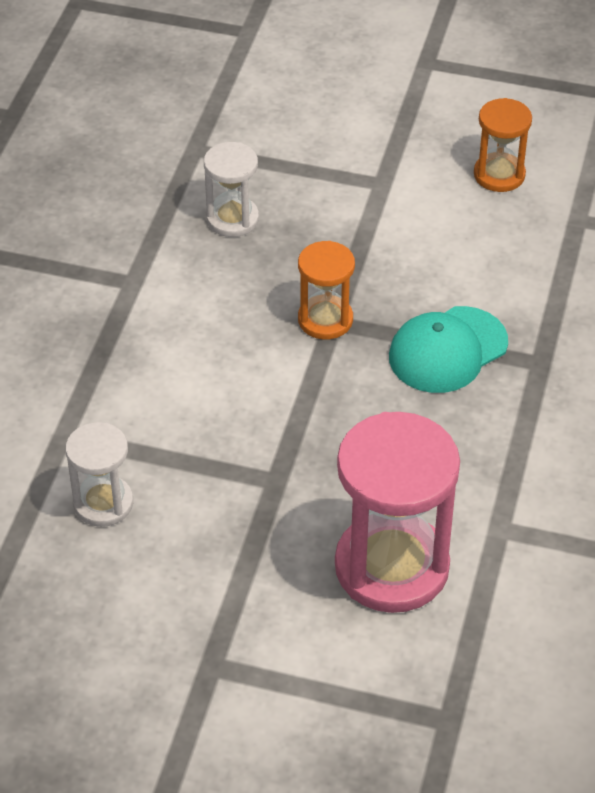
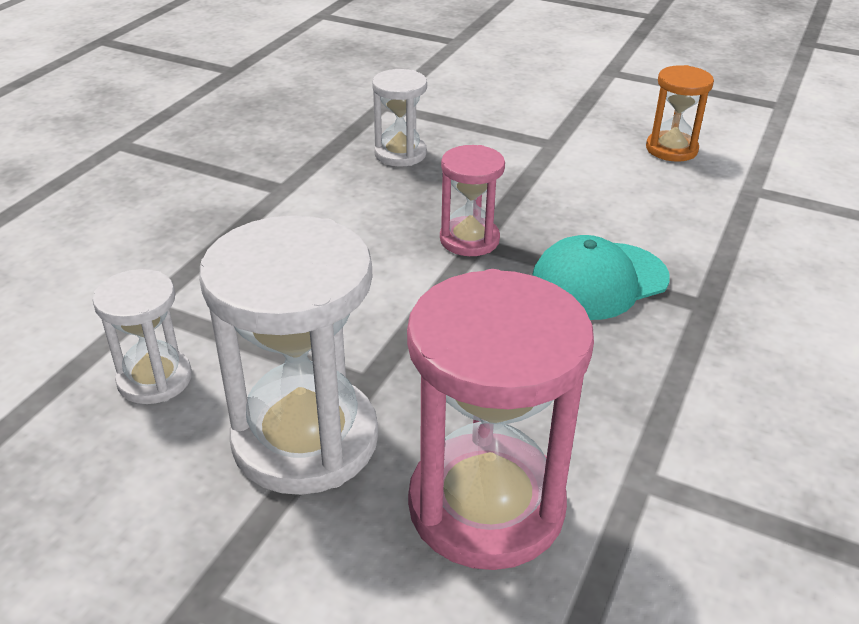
camera: 10 degrees right, 10 degrees down
orange hourglass [298,241,355,339] -> pink hourglass [440,145,505,256]
none -> white hourglass [199,215,378,495]

